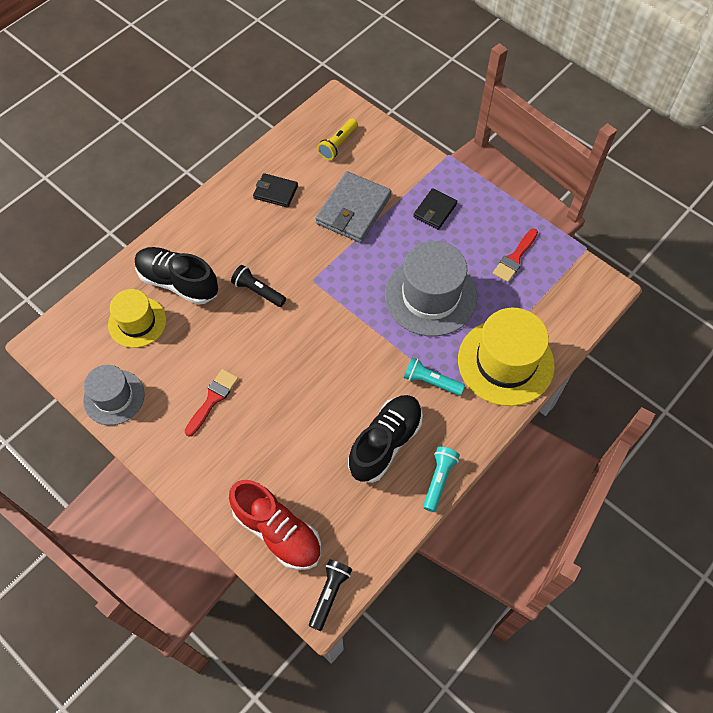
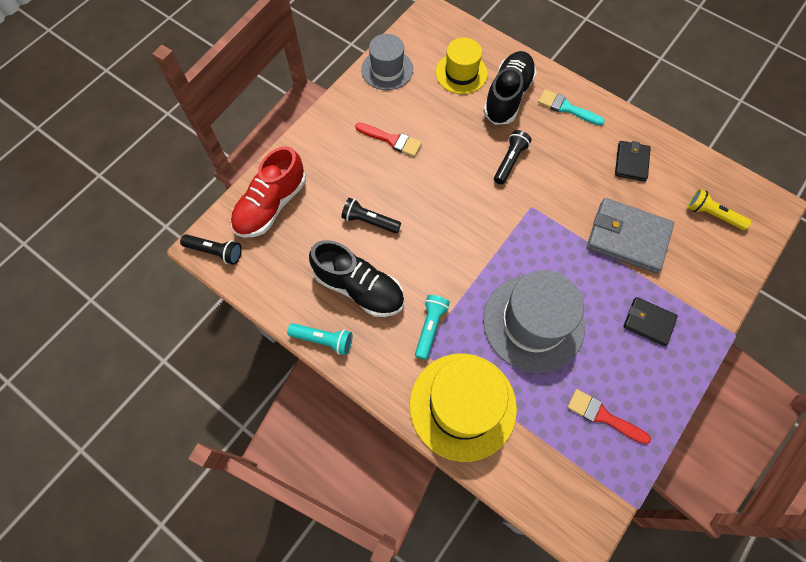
camera: 85 degrees right, 5 degrees up
none -> black flashlight [341,198,401,233]
none -> turquoise brush [538,89,605,126]

